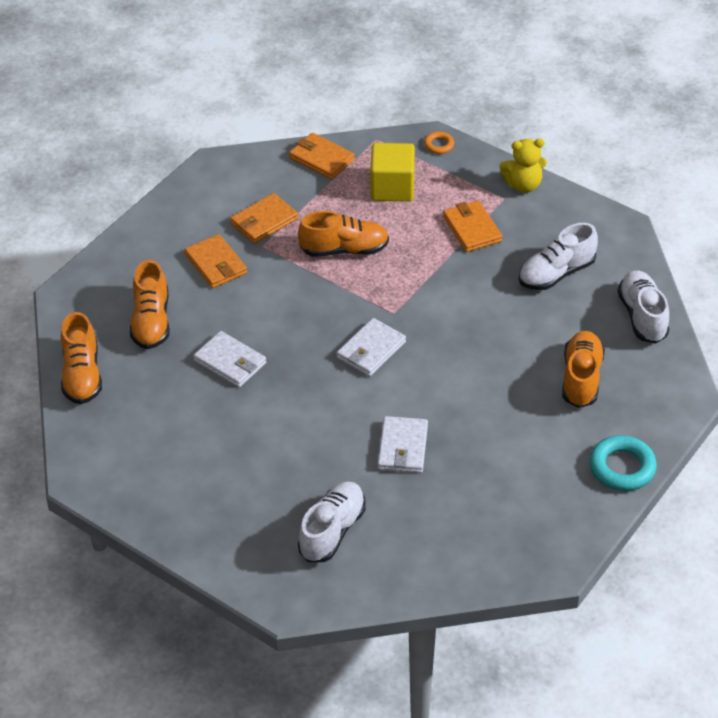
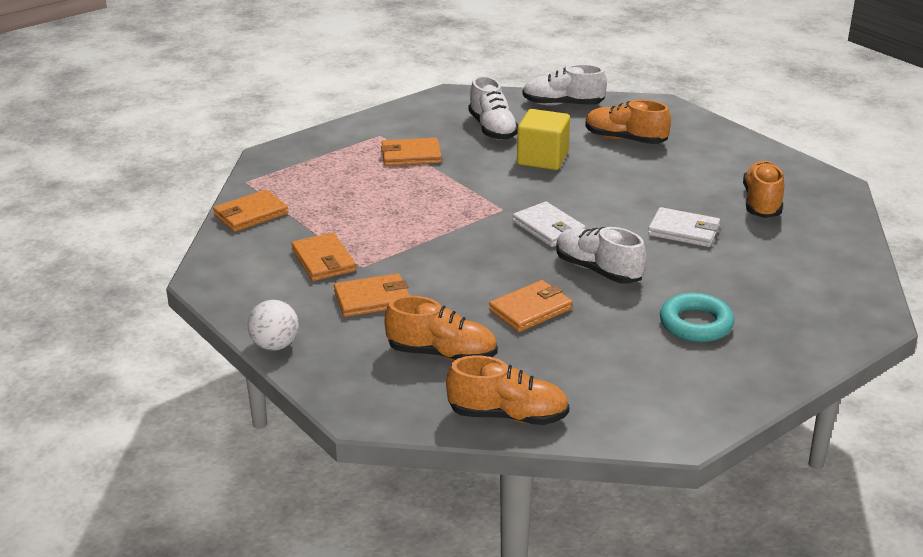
camera: 75 degrees left, 15 degrees down
white wallet [193,331,266,388] -> orange wallet [489,280,573,332]
orange shoe [298,211,389,257] -> orange shoe moved to [743,161,784,218]
white shoe [298,481,365,562] -> white shoe moved to [556,227,646,284]
yellow cube [370,143,415,201] -> yellow cube moved to [517,109,570,170]
orange ring [424,132,454,154] -> none
yellow teddy bear [499,139,547,193] -> none
turquoise ring [590,435,657,491] -> turquoise ring moved to [660,293,734,342]
none -> white ball [248,300,299,351]

